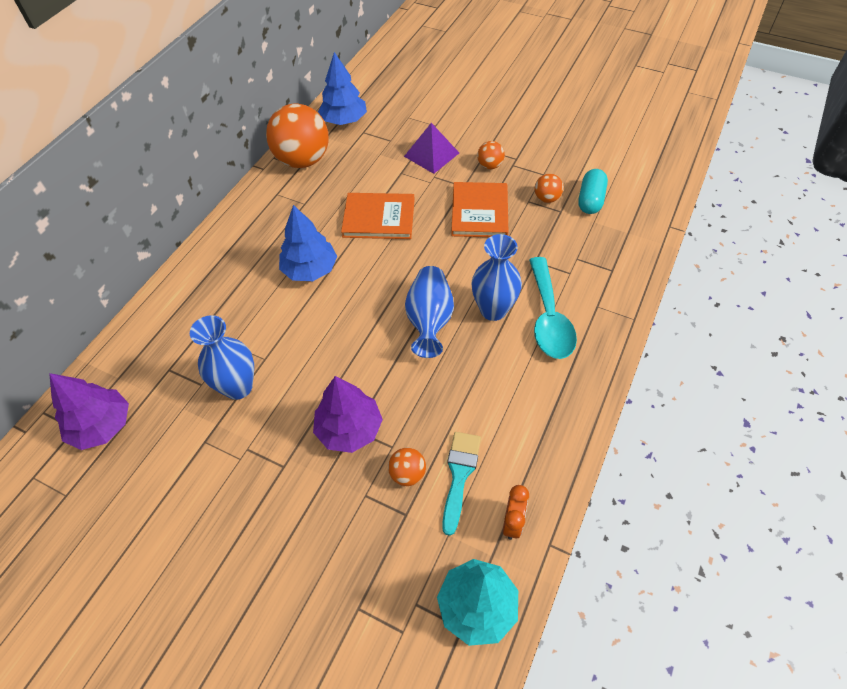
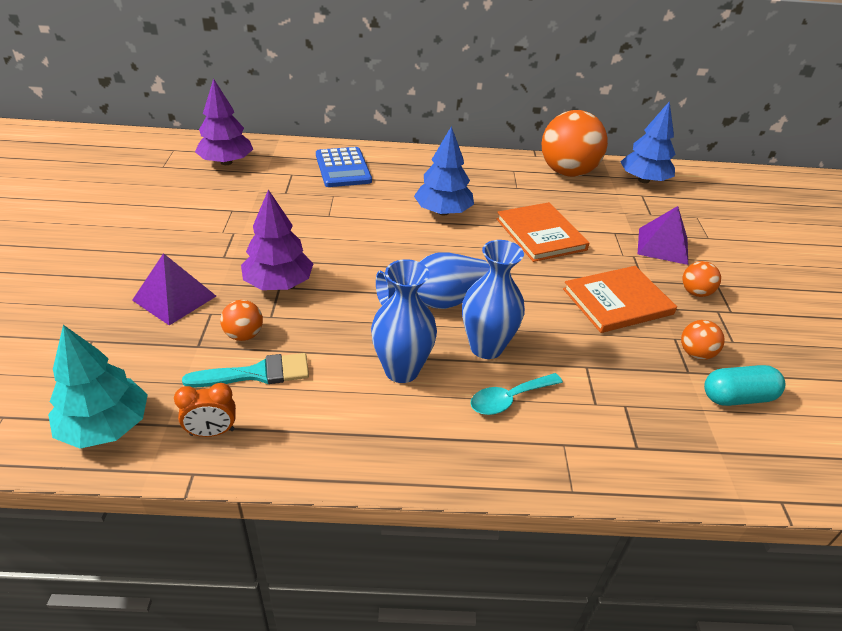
camera: 60 degrees right, 15 degrees down
blue vase [190,315,254,400] -> blue vase moved to [371,259,437,383]
turquoise spoon [529,257,577,359] -> turquoise spoon [471,373,563,415], size x0.61
none -> purple pyramid [132,253,216,325]
none -> blue calculator [316,147,372,187]

